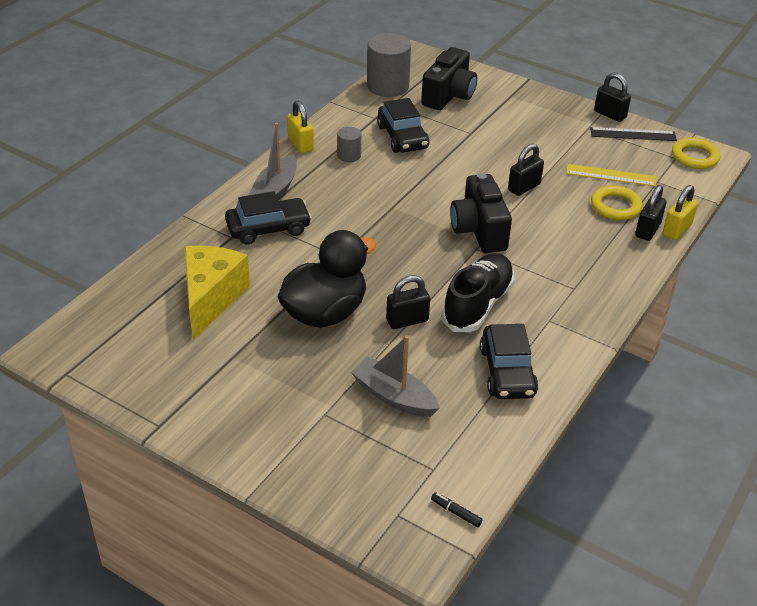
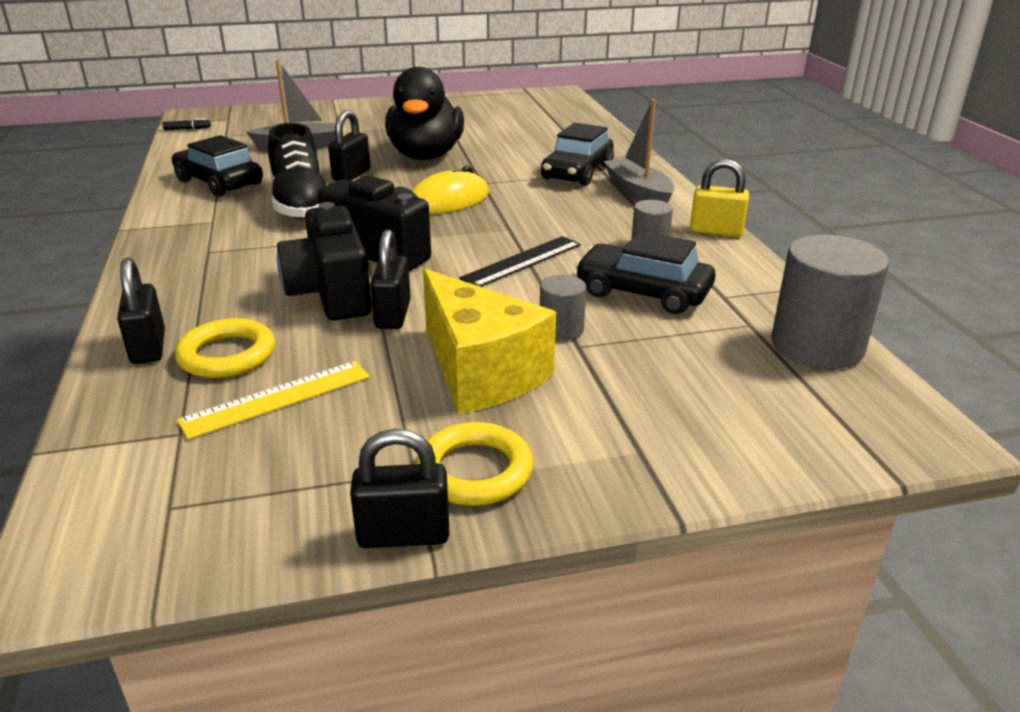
camera: 135 degrees right, 10 degrees down
yellow cheese [184,245,250,340] -> yellow cheese moved to [423,269,556,414]
black camera [421,47,477,110] -> black camera moved to [277,202,372,320]
black ruler [590,127,677,141] -> black ruler moved to [459,236,581,287]
yellow padlock [663,185,698,240] -> none
yellow ring [672,138,720,169] -> yellow ring moved to [416,422,533,506]
none -> yellow mouse [411,166,489,214]
none -> grey cylinder [540,275,586,341]

